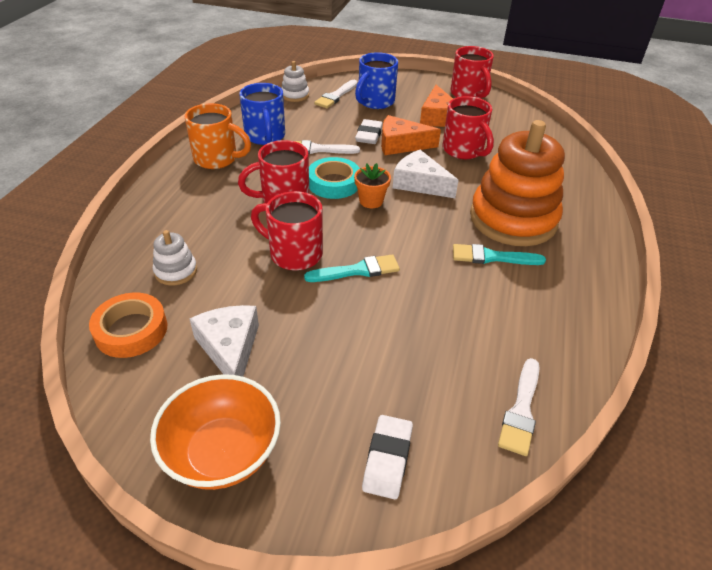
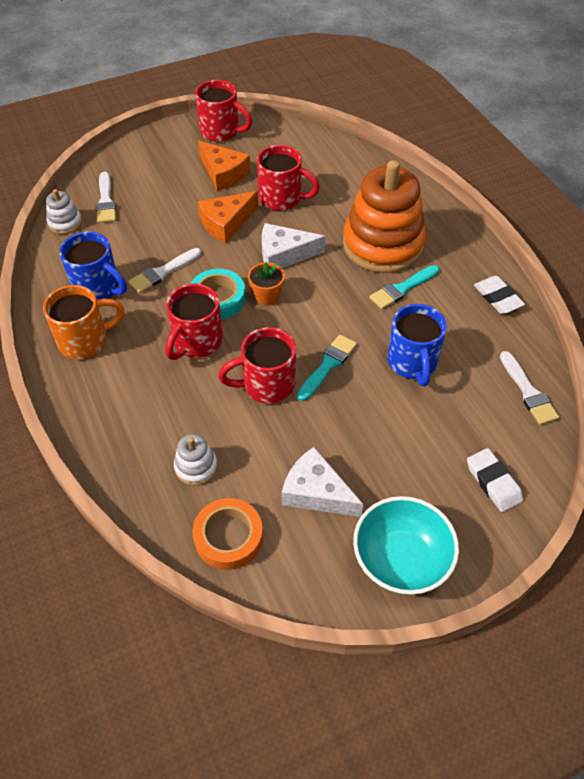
camera: 40 degrees left, 10 degrees up
orange bowl [150,374,281,490] -> turquoise bowl [353,496,459,595]
blue mug [355,52,398,109] -> blue mug moved to [387,304,447,386]
white eraser [355,119,383,144] -> white eraser moved to [474,276,525,314]

